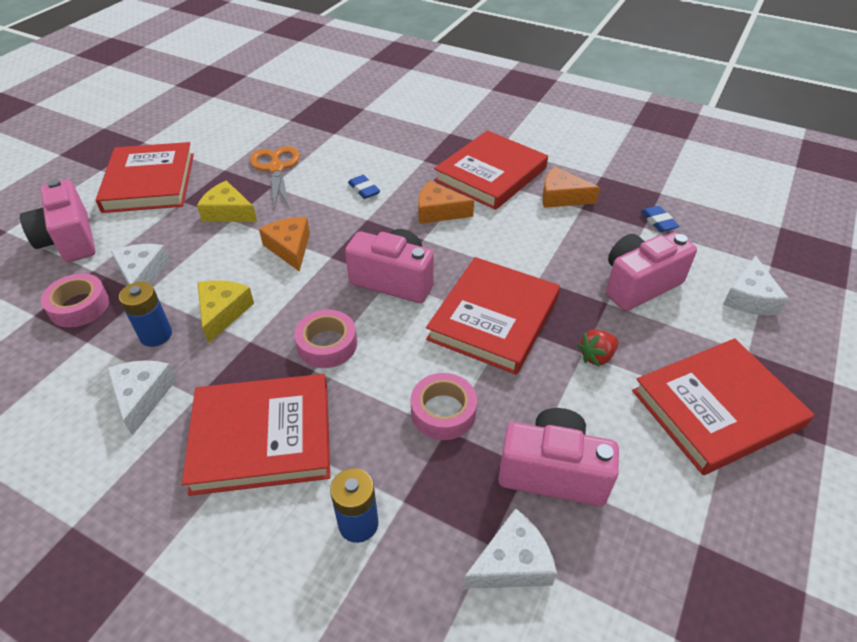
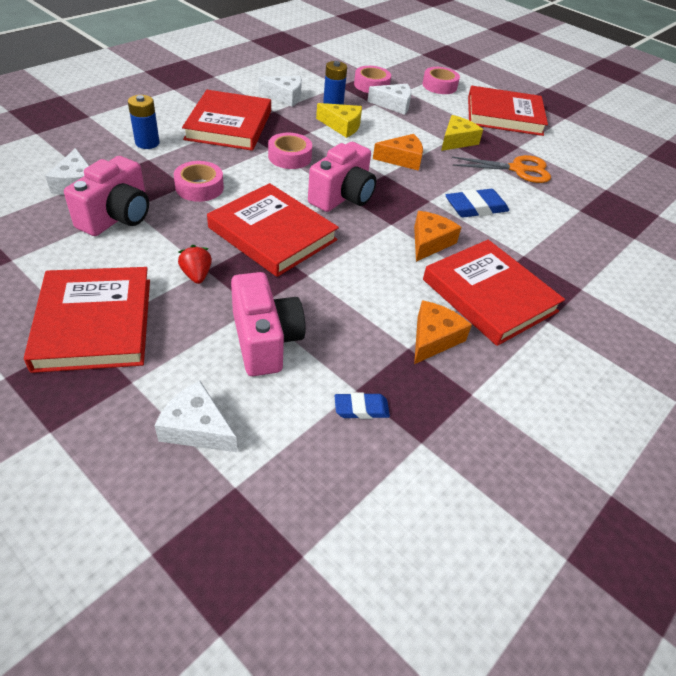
camera: 100 degrees right, 0 degrees up
pink camera [20,179,96,262] -> pink tape [423,67,460,94]
blue eraser [348,175,380,199] -> blue eraser [446,189,509,218], size x1.65

